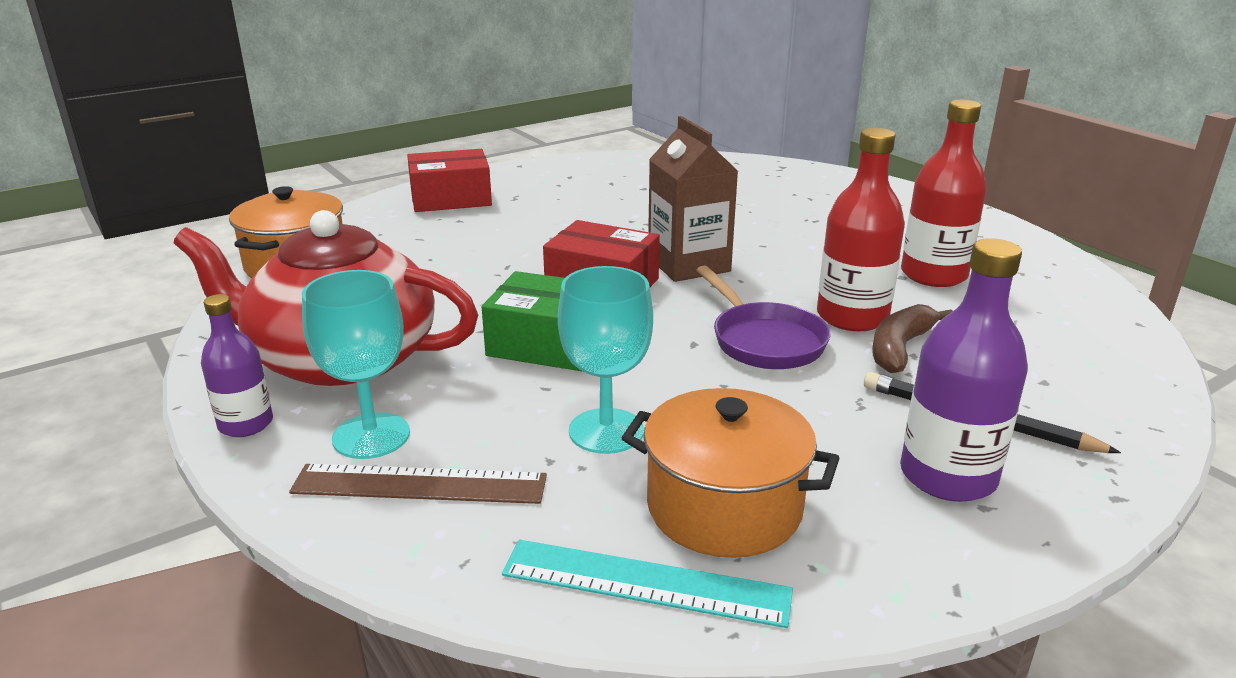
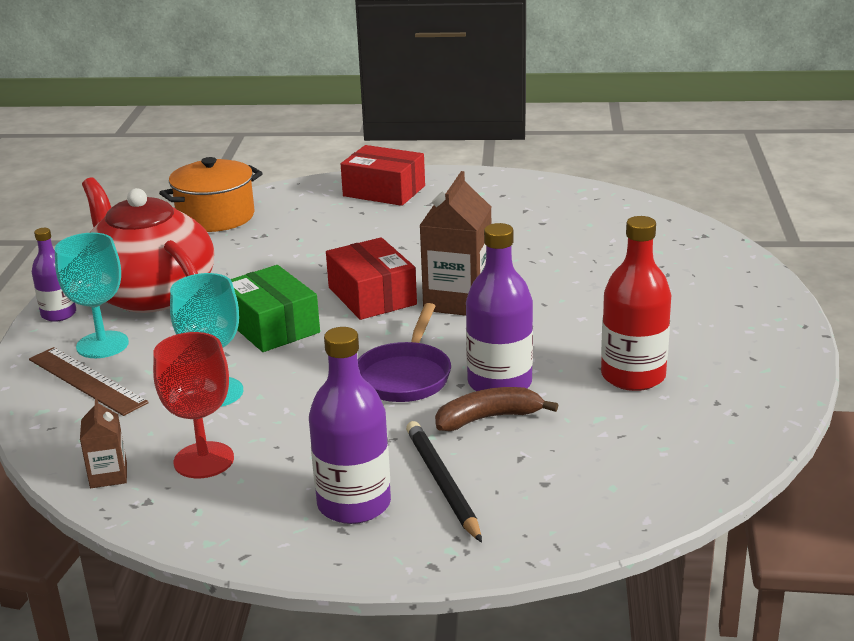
camera: 40 degrees right, 0 degrees up
turquoise ruler [502,540,793,628] -> brown carton [80,398,127,488]
orange pot [621,388,840,558] -> red goblet [153,332,234,478]
red bottle [817,128,905,331] -> purple bottle [466,223,533,391]

